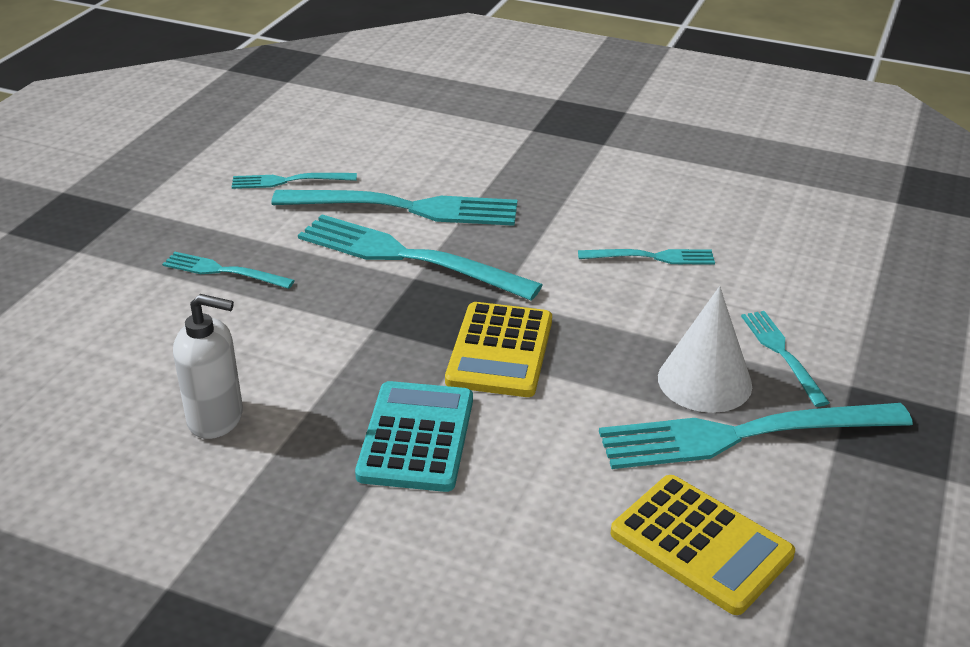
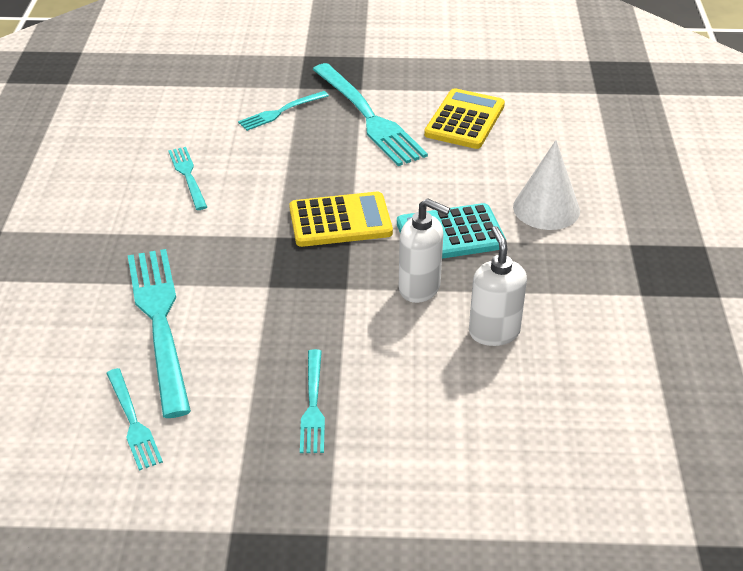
camera: 110 degrees left, 5 degrees up
turquoise fork [298,214,542,300] -> none
white cone [658,286,752,413] -> white cone moved to [513,140,580,230]
none -> white soap dispenser [399,198,450,303]

